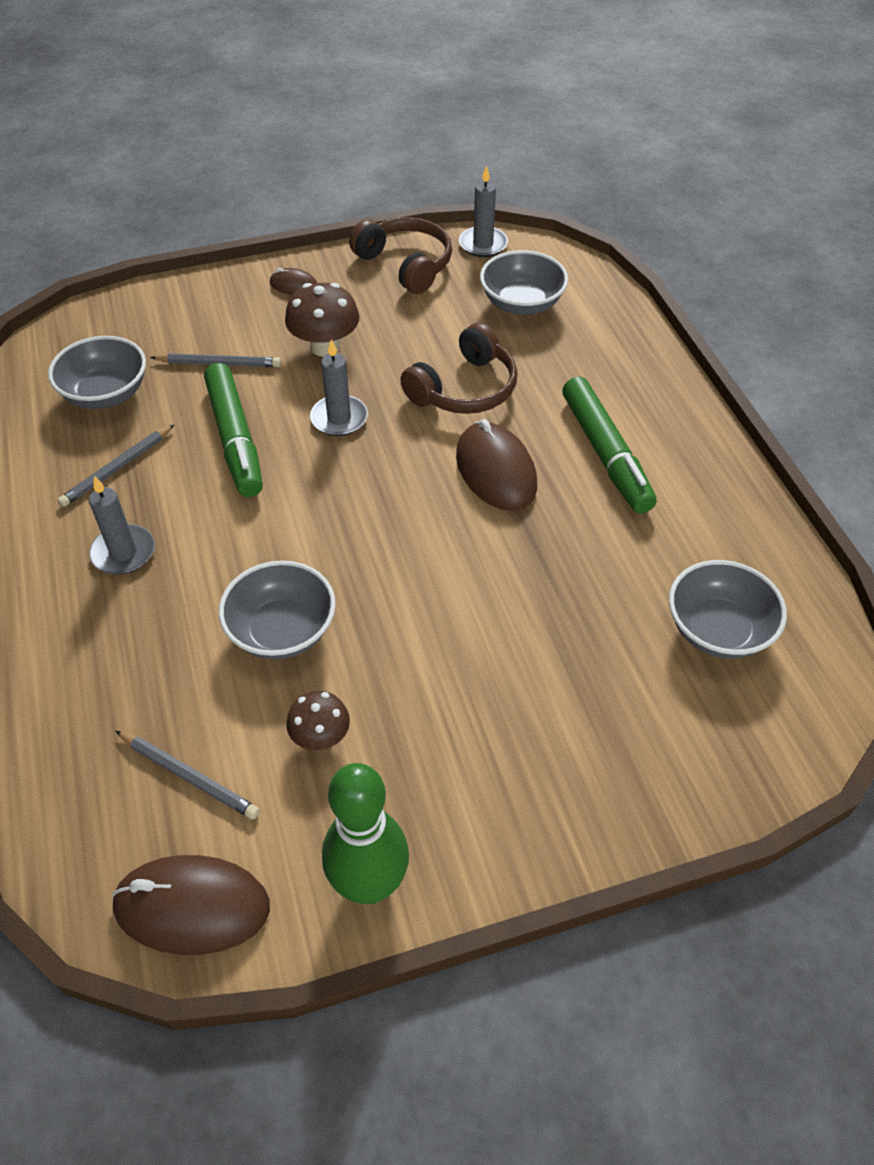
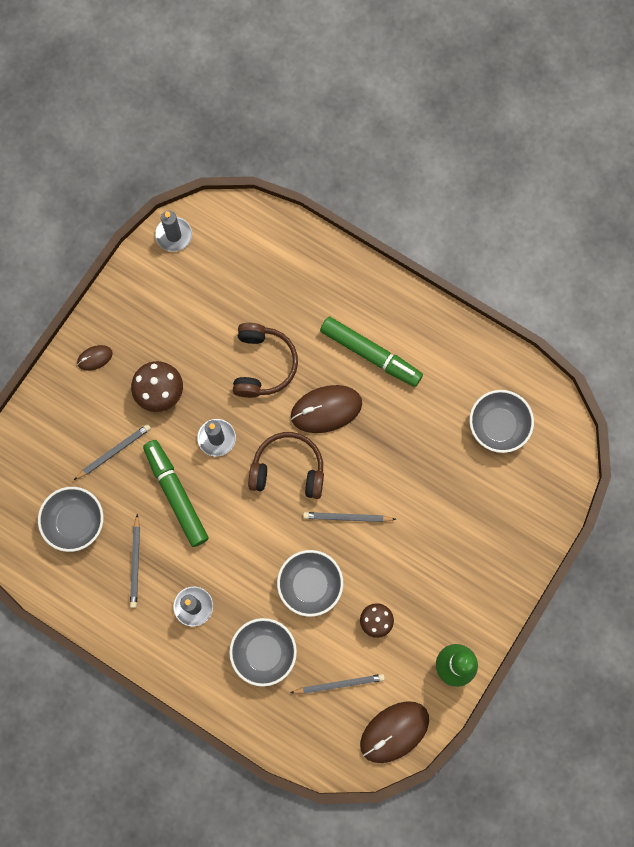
camera: 40 degrees left, 25 degrees up
green marker [204,363,263,497] -> green marker turned 150 degrees counterclockwise [143,440,209,547]
brown headphones [349,217,452,294] -> brown headphones moved to [248,432,324,499]
brown mouse [456,419,537,511] -> brown mouse turned 45 degrees counterclockwise [291,385,362,433]
grey bowl [480,250,568,315] -> grey bowl moved to [229,618,297,687]
none -> grey pencil [303,512,396,522]

